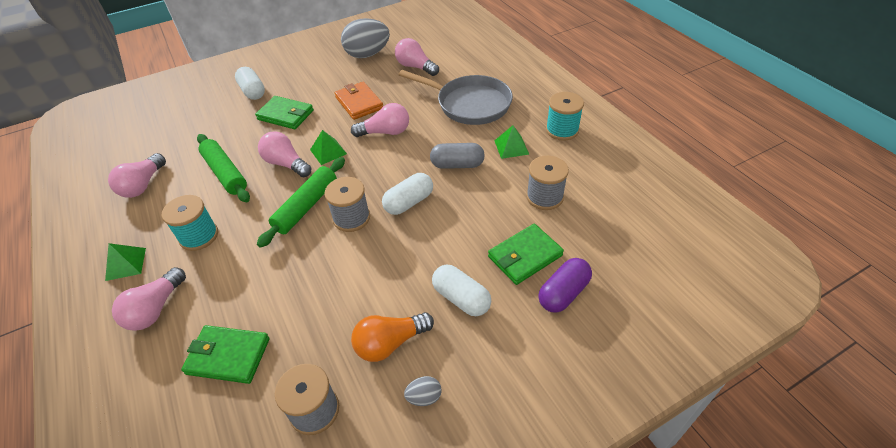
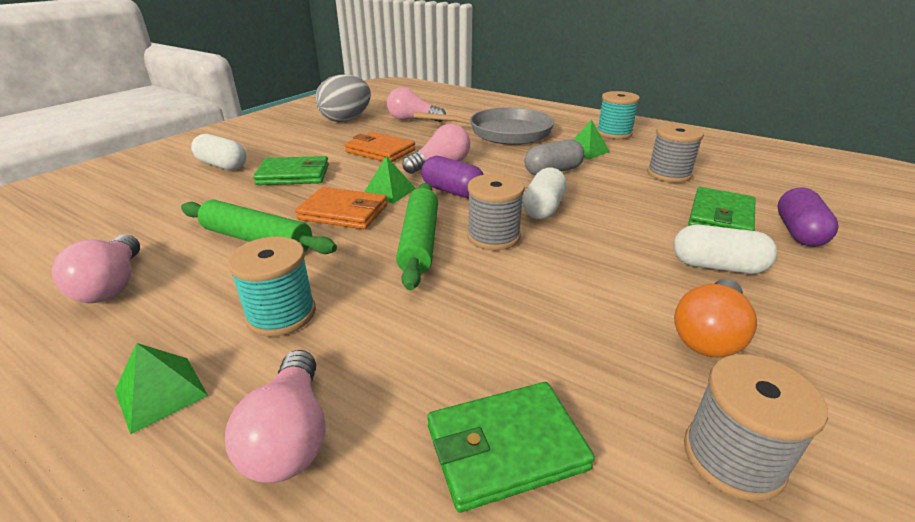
camera: 30 degrees left, 15 degrees down
pink light bulb [258,131,312,177] -> orange wallet [295,187,387,229]
grey egg [404,376,442,406] -> none
none -> purple capsule [421,156,484,198]

